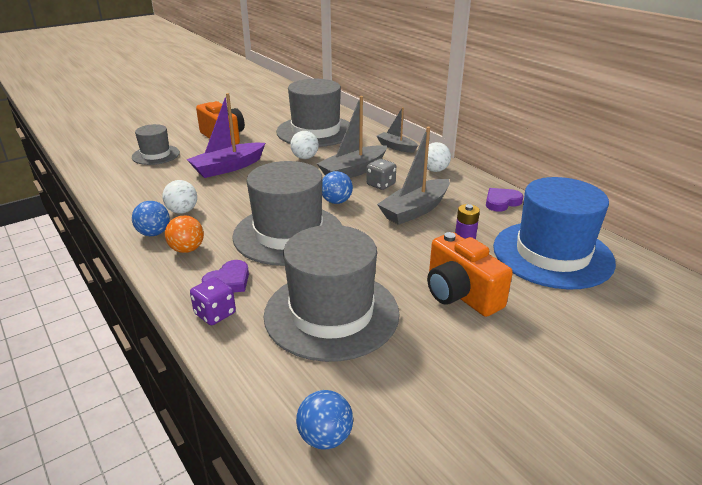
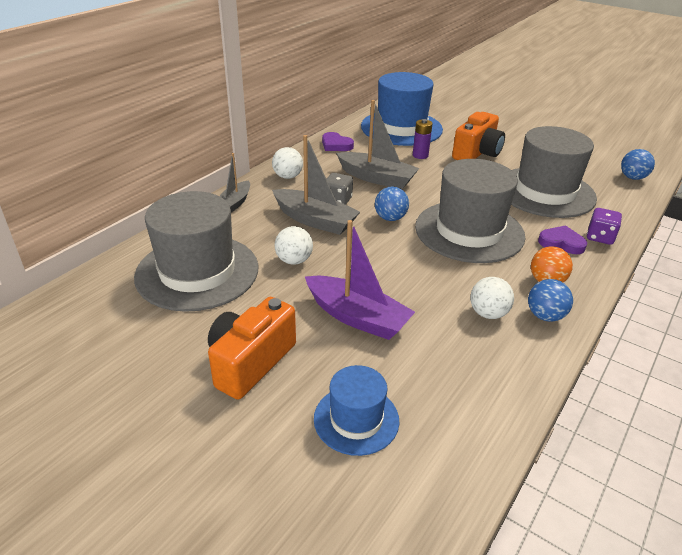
camera: 110 degrees left, 5 degrees up
grey hat [132,124,180,165] -> blue hat [314,365,399,456]

